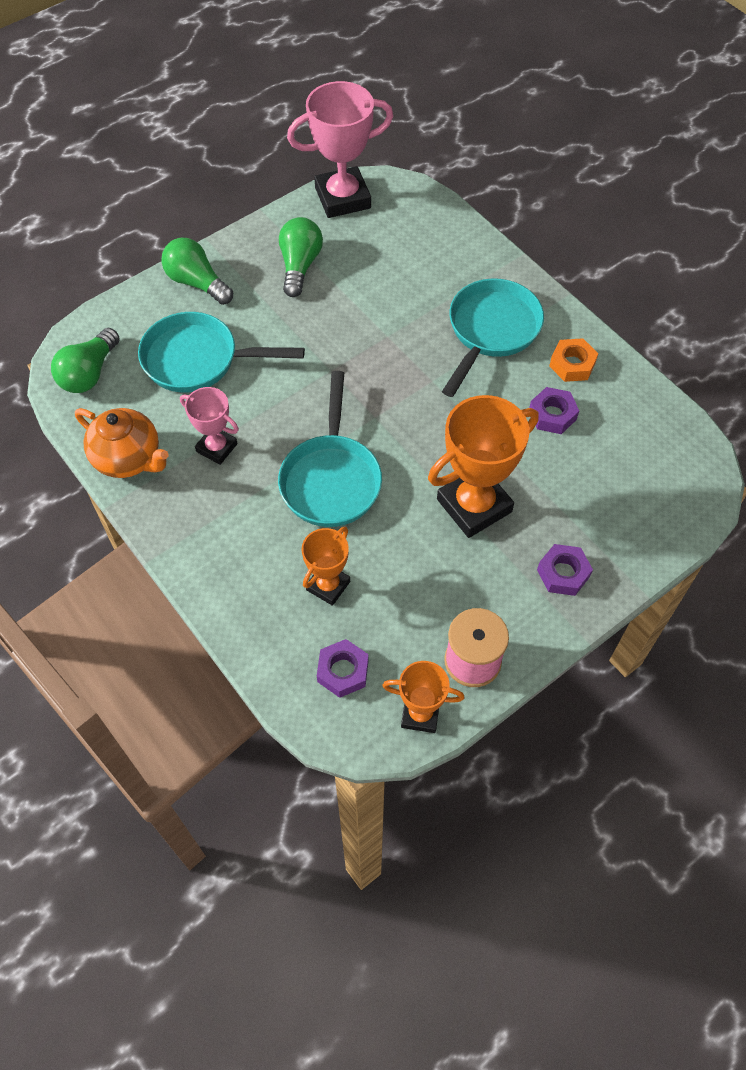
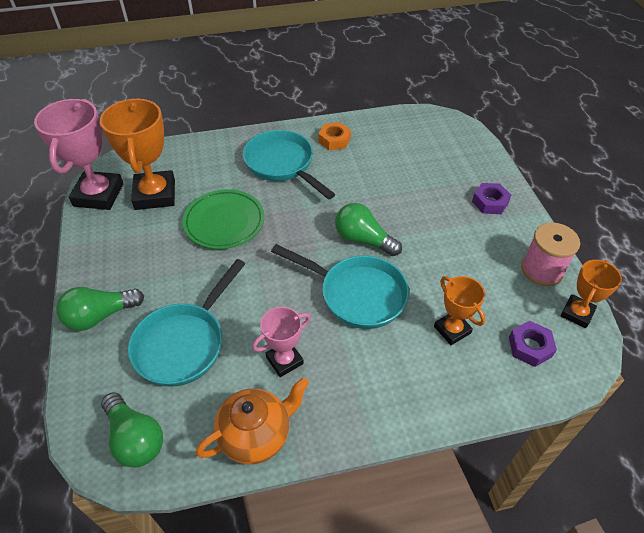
camera: 65 degrees left, 10 degrees down
green light bulb [279,217,323,297] -> green light bulb moved to [335,203,402,256]
orange trophy [428,395,539,538] -> orange trophy moved to [100,98,175,210]
purple nut [529,387,579,434] -> none
none -> green plate [182,189,264,249]

